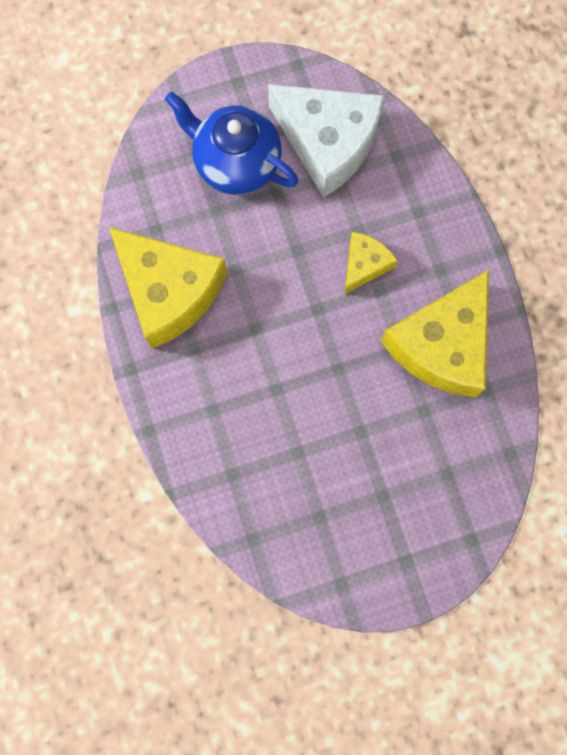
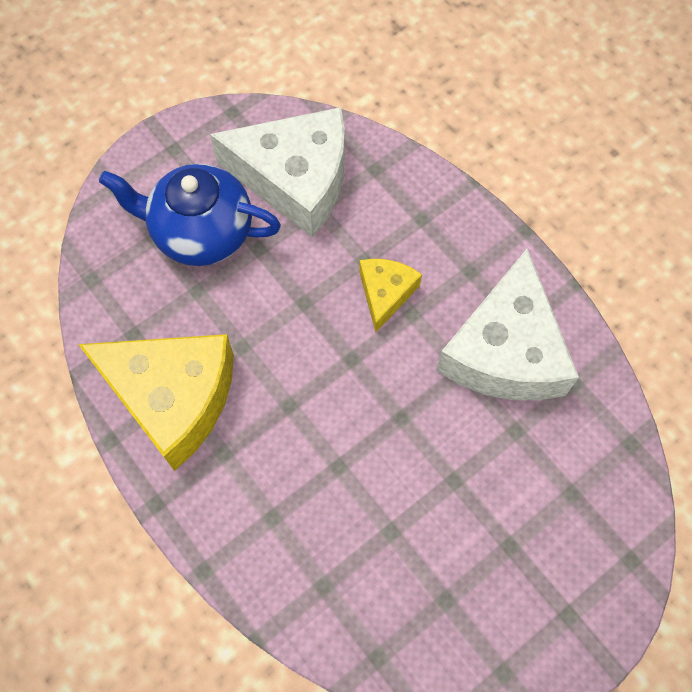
camera: 20 degrees left, 10 degrees down
yellow cheese [381,270,489,397] -> white cheese [436,248,579,400]

